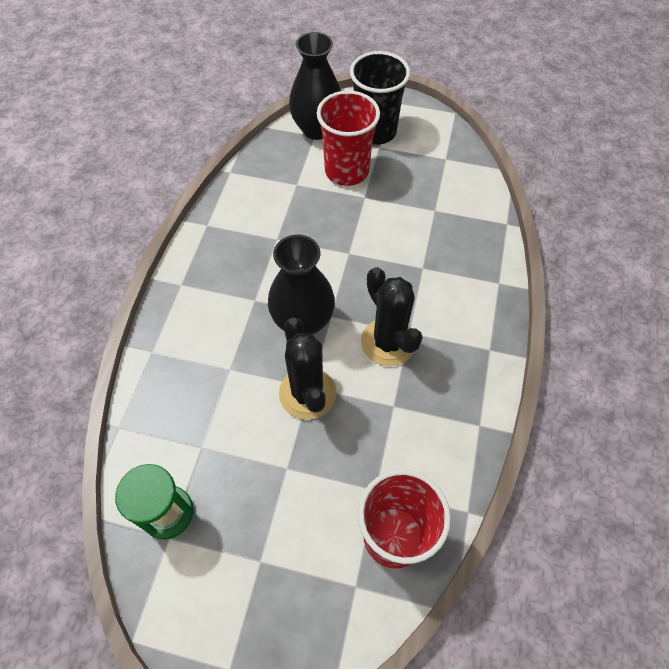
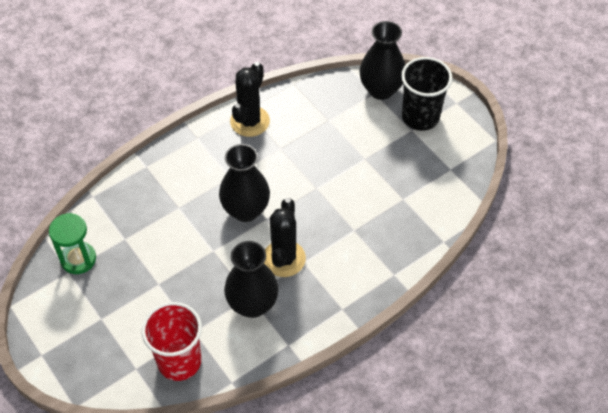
camera: 40 degrees right, 5 degrees down
black cactus [279,318,336,420] -> black cactus moved to [230,62,270,137]
red cup [317,90,380,186] -> none
none -> black vase [224,241,279,318]

